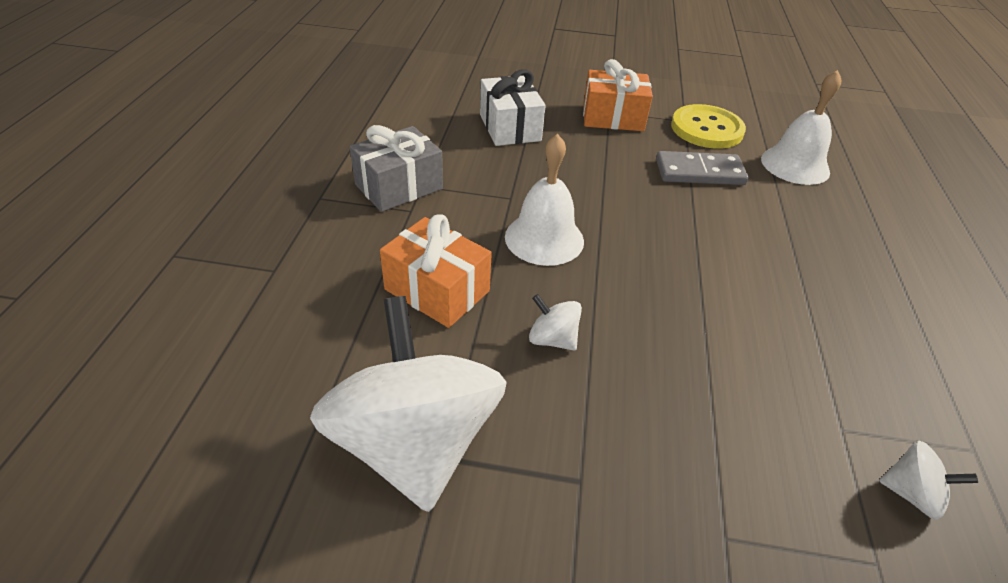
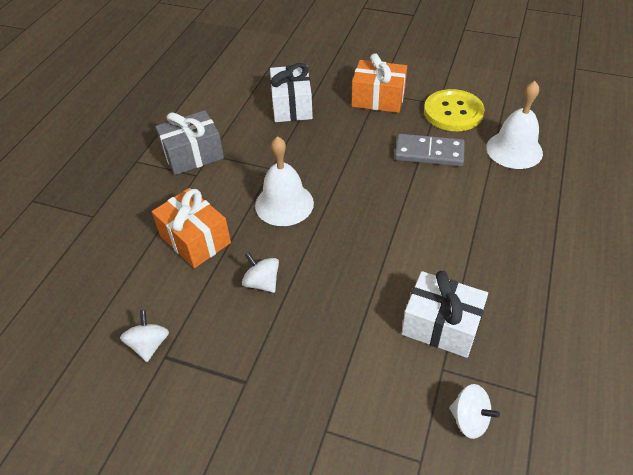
camera: 15 degrees right, 5 degrees up
white spinning top [310,296,507,512] -> white spinning top [120,310,169,362], size x0.40
none -> white gift [401,271,488,358]

